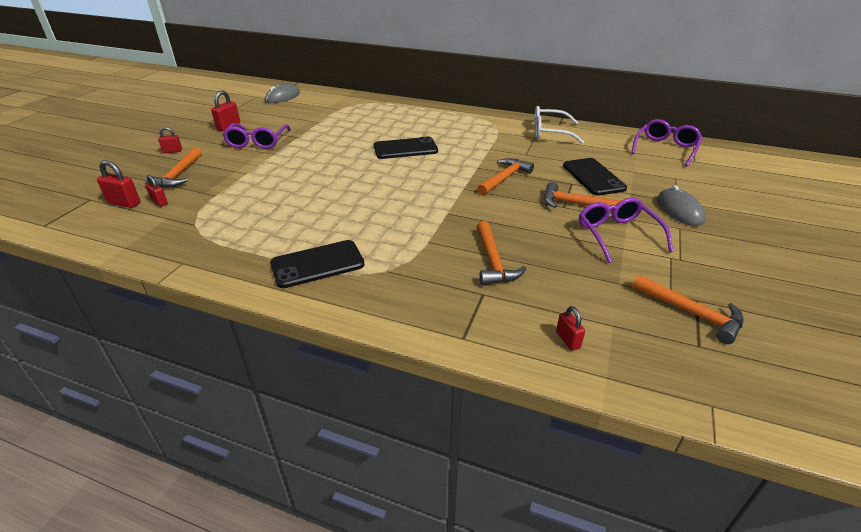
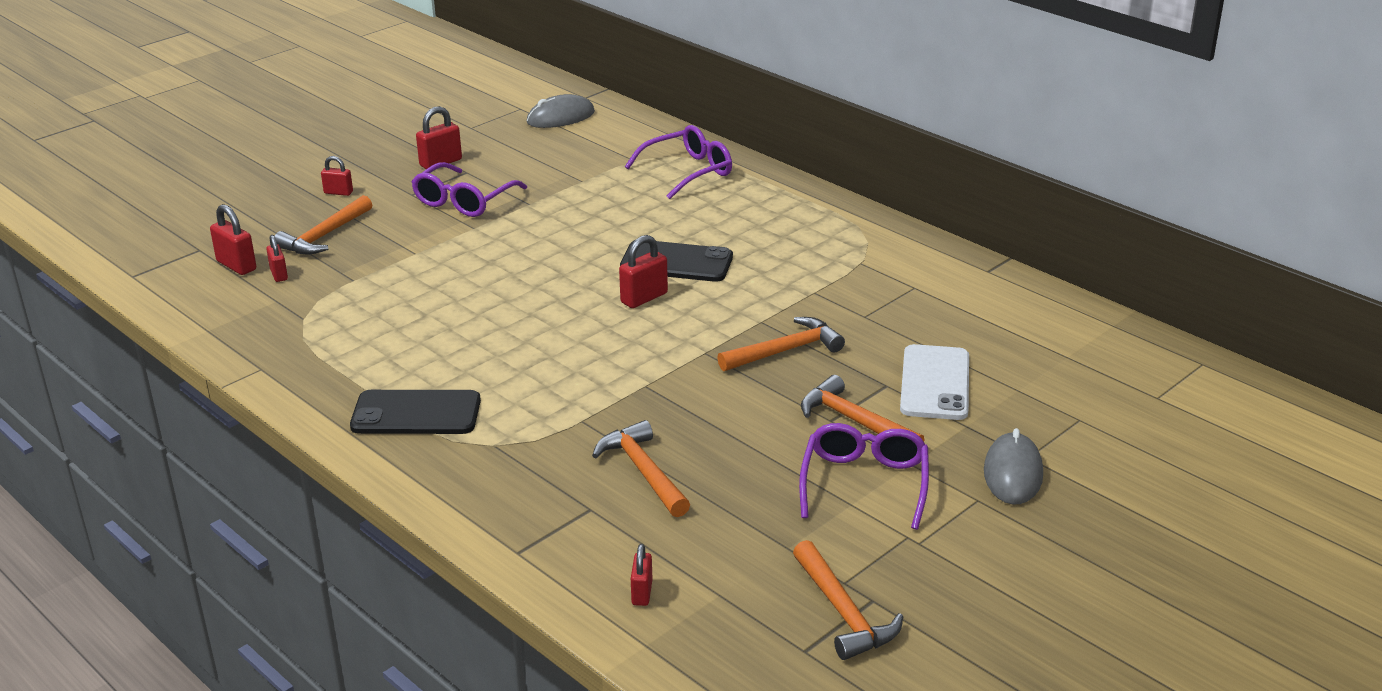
camera: 25 degrees right, 5 degrees down
orange hammer [477,221,526,285] -> orange hammer turned 135 degrees clockwise [592,420,690,517]
white glasses [534,106,584,144] -> none
black phone [563,158,627,195] -> white phone [900,344,969,420]
purple glasses [631,119,702,166] -> purple glasses moved to [625,125,732,199]
none -> red padlock [619,235,668,308]

